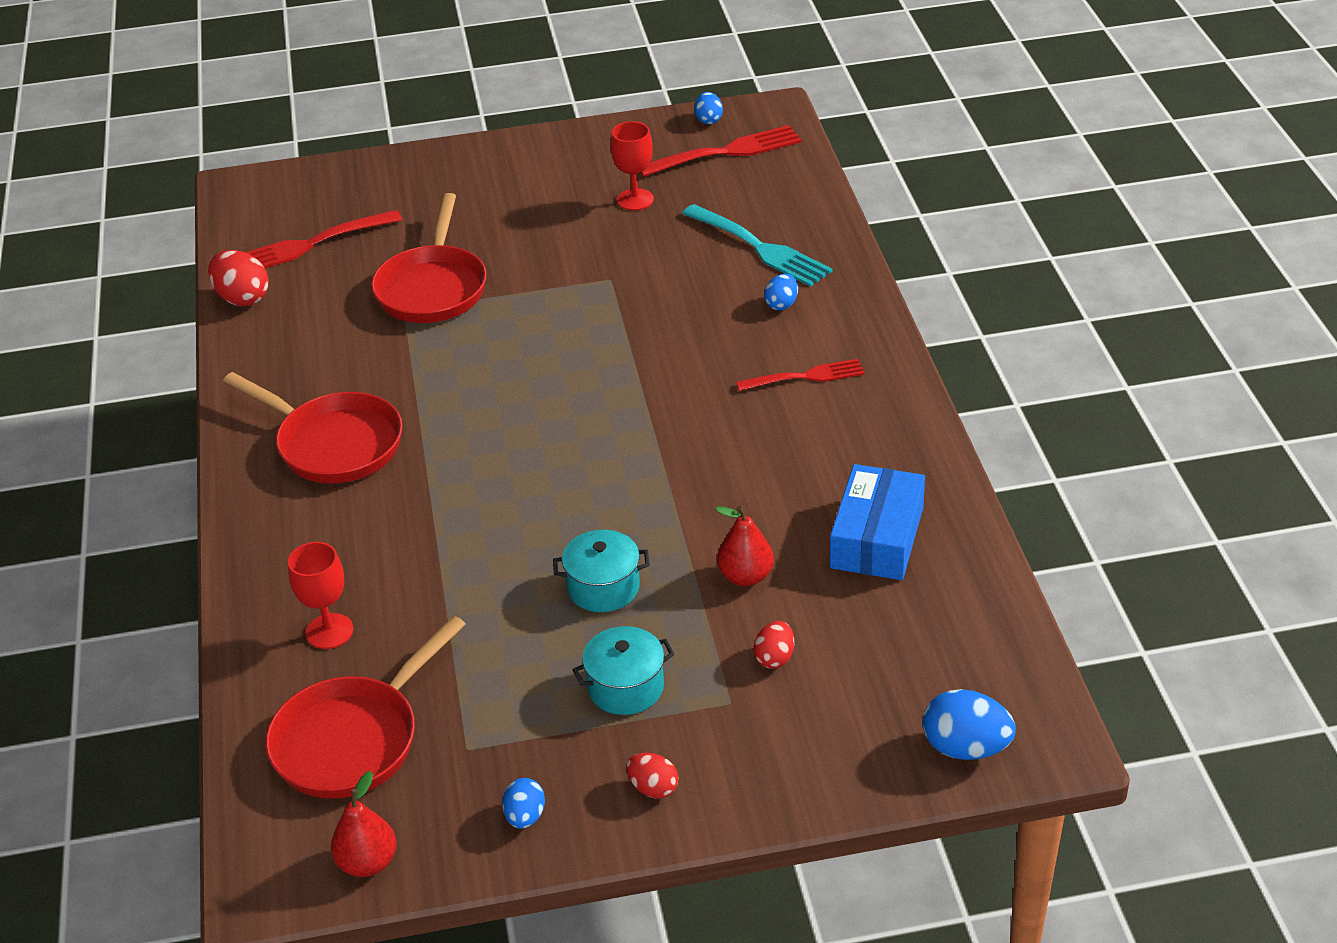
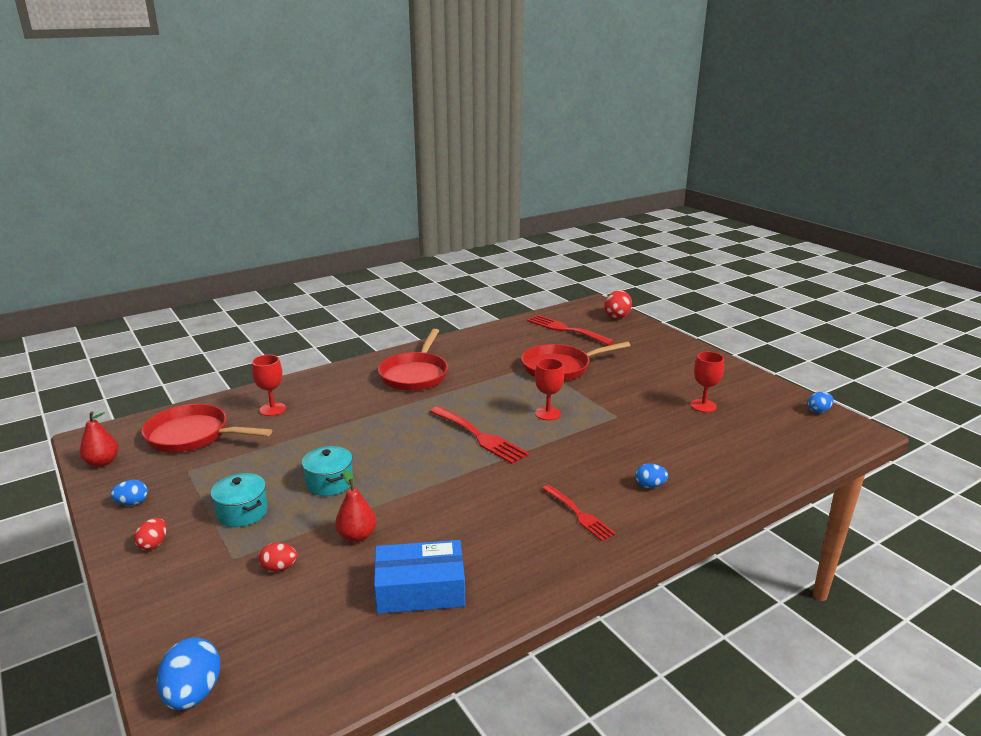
camera: 65 degrees right, 15 degrees down
red egg [208,250,269,306] -> red egg moved to [604,290,632,319]
red fork [640,125,802,177] -> red fork moved to [430,406,529,464]
turquoise fork [682,204,833,287] -> none
none -> red goblet [535,358,564,420]

